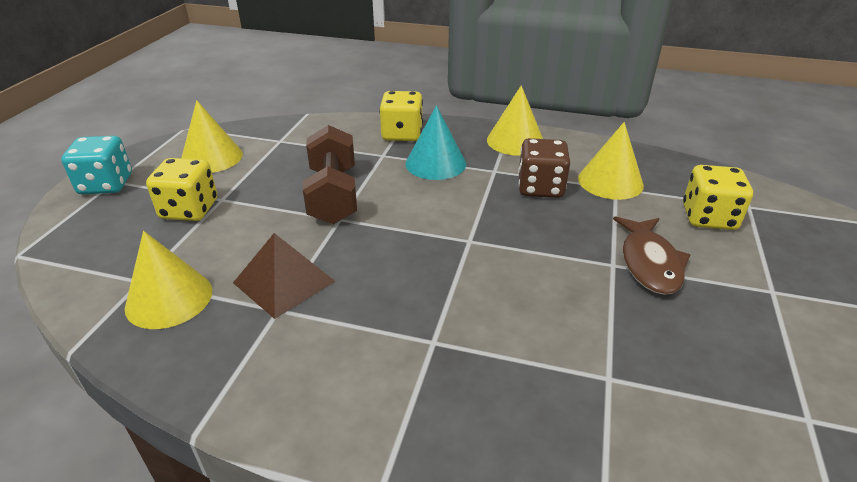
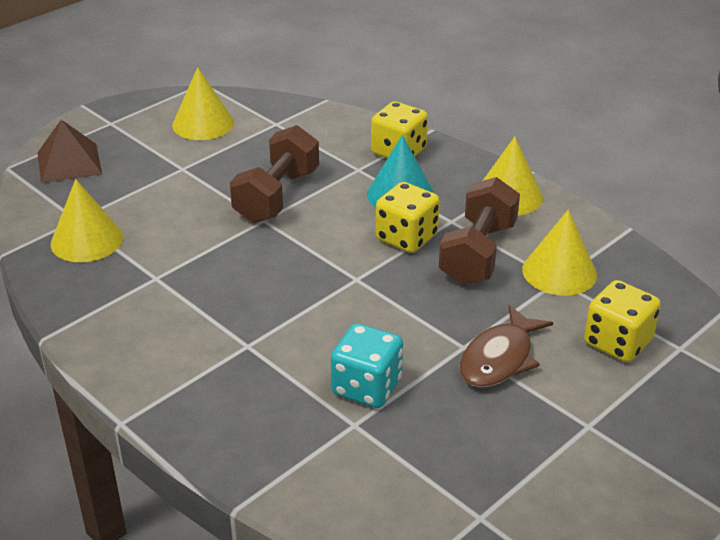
camera: 30 degrees right, 0 degrees up
turquoise dice [61,136,132,194] -> turquoise dice moved to [331,323,403,408]
yellow dice [146,158,217,221] -> yellow dice moved to [376,182,440,253]
brown pyramid [233,233,335,319] -> brown pyramid moved to [37,120,102,183]
brown dice [518,138,570,198] -> brown dumbbell [439,177,520,285]

